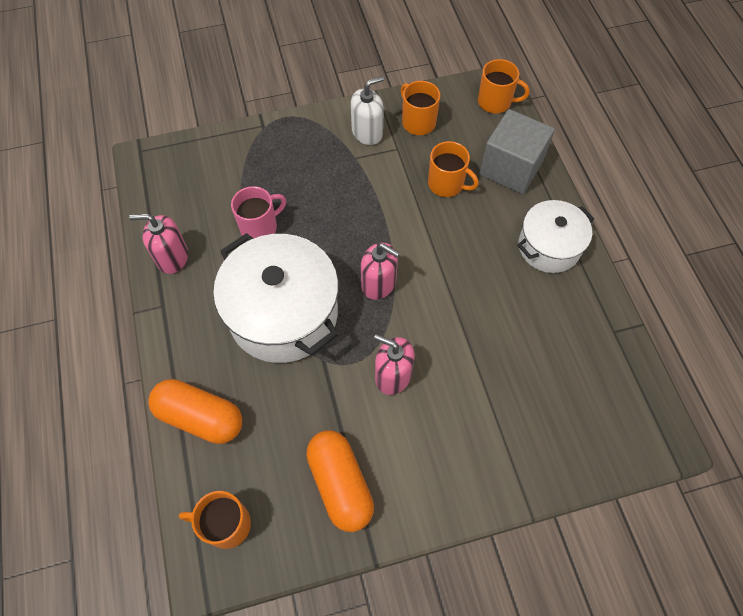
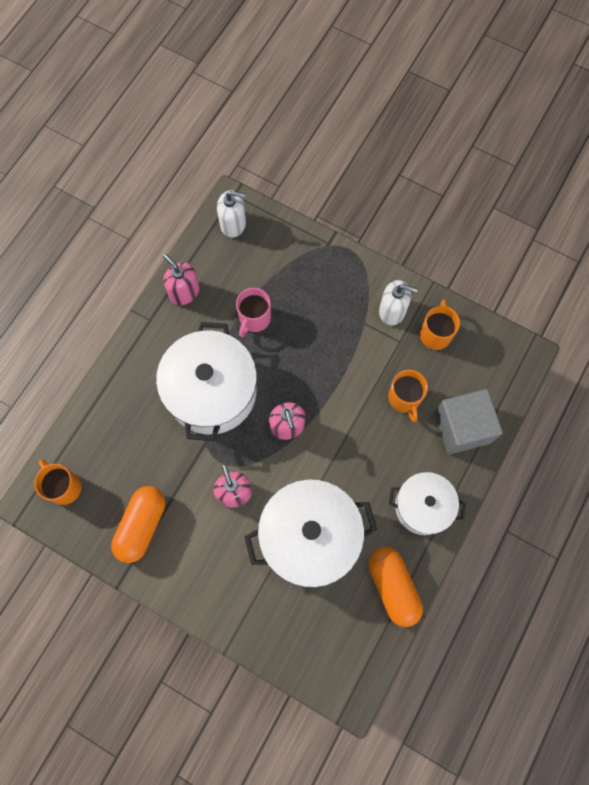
camera: 45 degrees right, 10 degrees up
orange capsule [148,379,242,444] -> orange capsule moved to [368,547,423,627]
pink mug [231,186,286,241] -> pink mug turned 105 degrees clockwise [236,288,271,337]
orange mug [478,59,530,113] -> none
none -> white soap dispenser [217,190,246,238]
none -> white pot [244,479,377,588]

